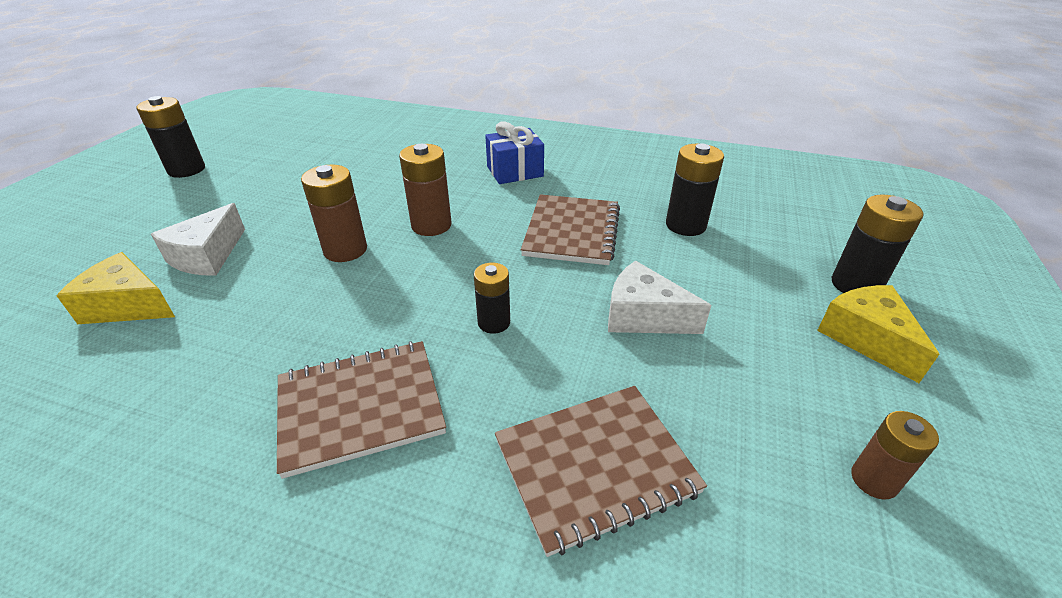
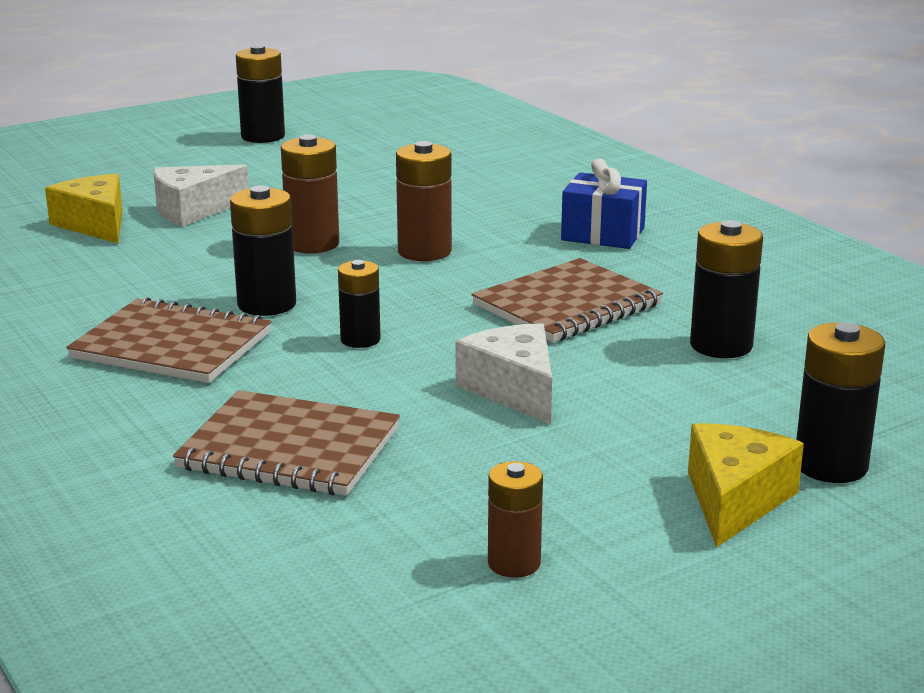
camera: 40 degrees right, 15 degrees down
none -> black battery [230,185,296,316]

